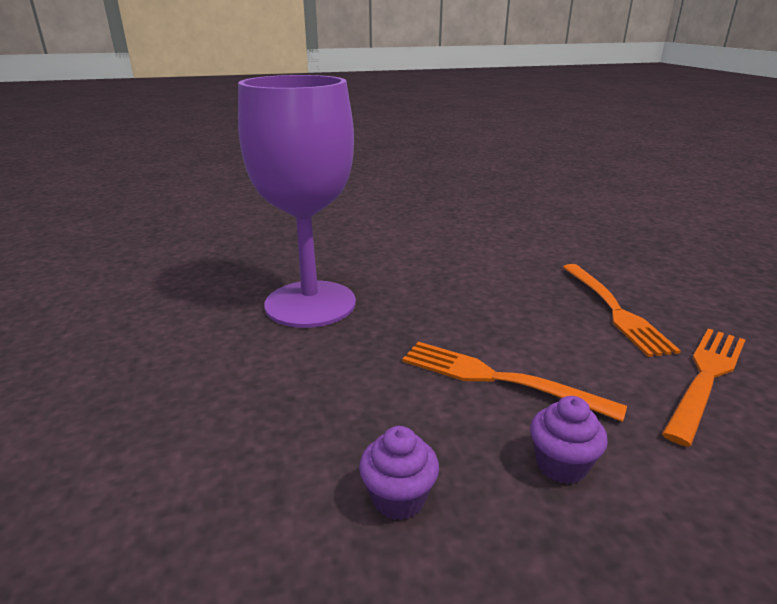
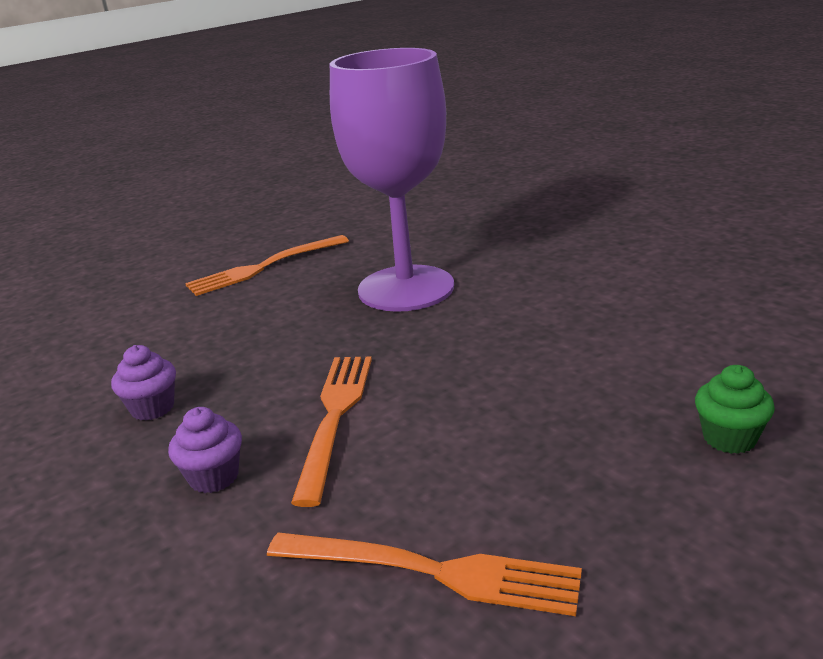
camera: 70 degrees right, 0 degrees up
orange fork [563,264,681,357] -> orange fork moved to [185,235,349,296]
none -> green cupcake [695,365,775,454]

